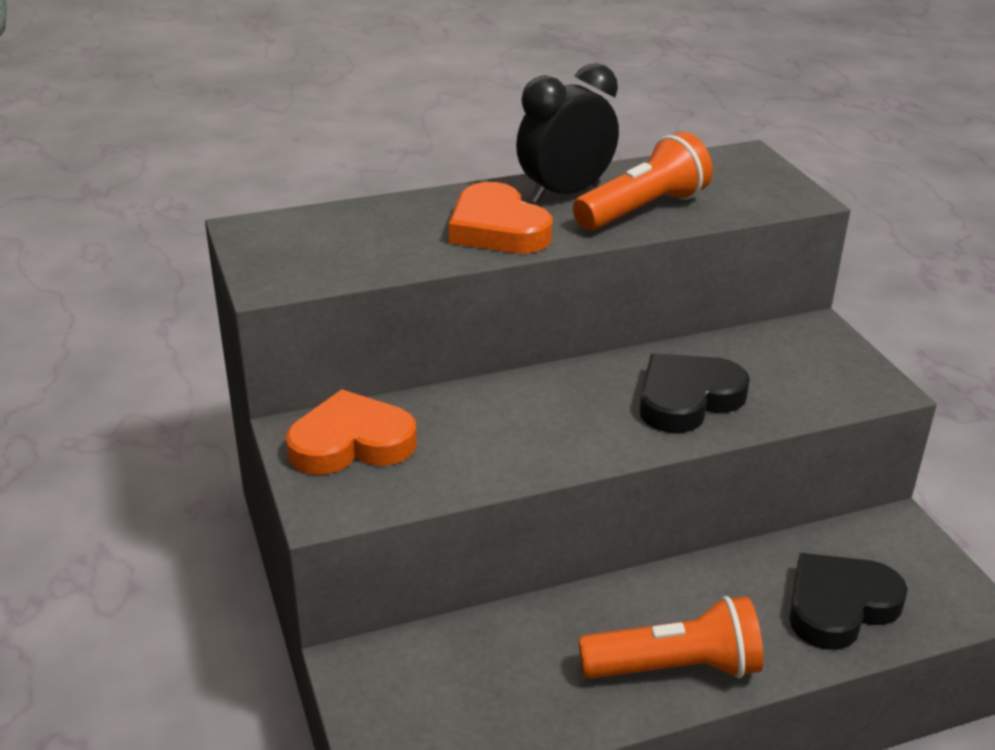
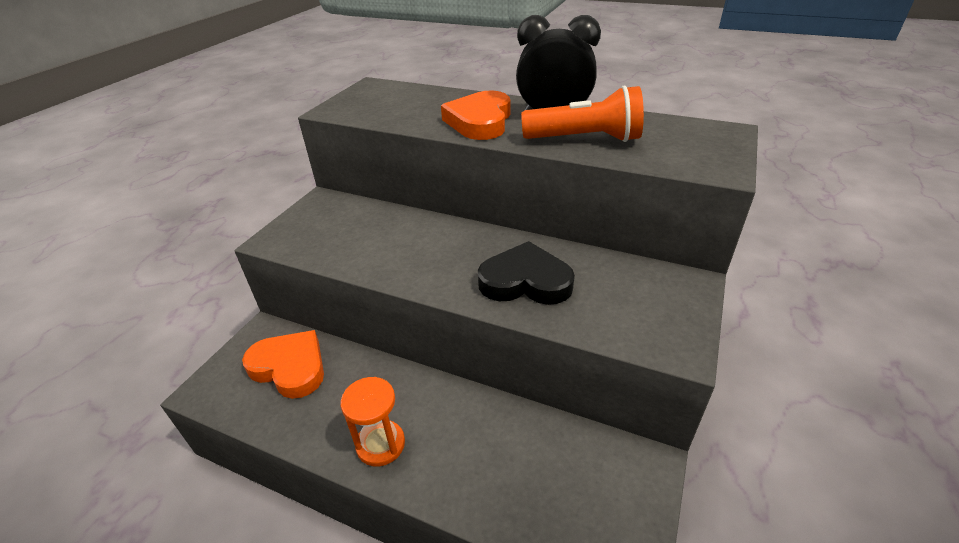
camera: 45 degrees right, 5 degrees up
orange heart [286,389,417,475] -> orange heart moved to [242,330,324,399]
orange flashlight [579,596,763,679] -> orange hourglass [340,377,405,466]
black heart [789,553,908,650] -> none

